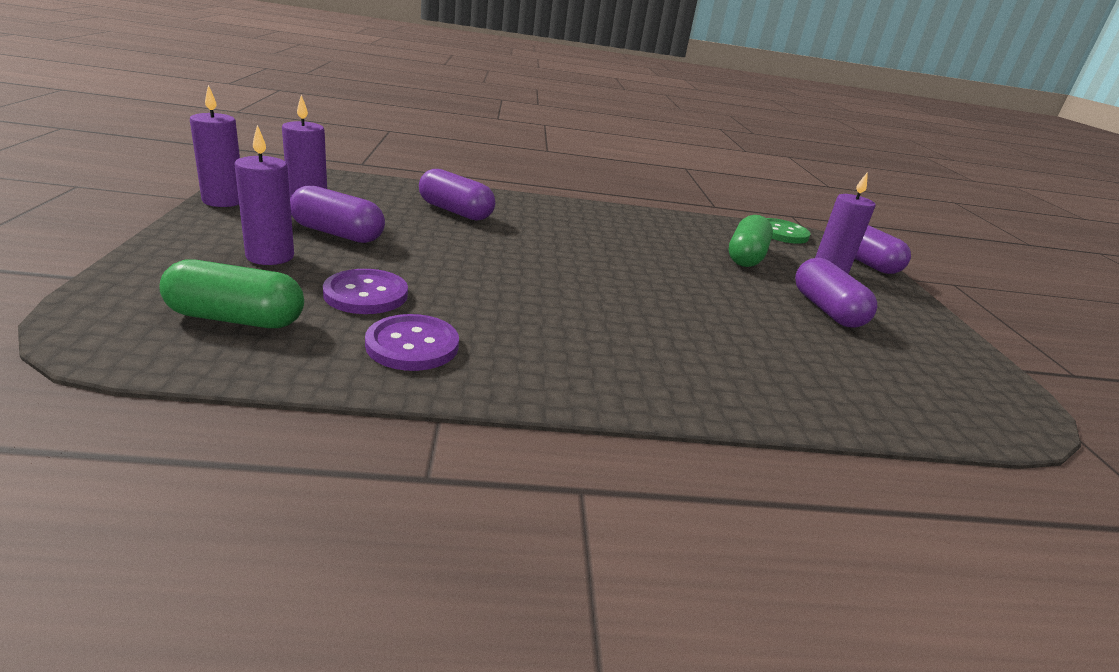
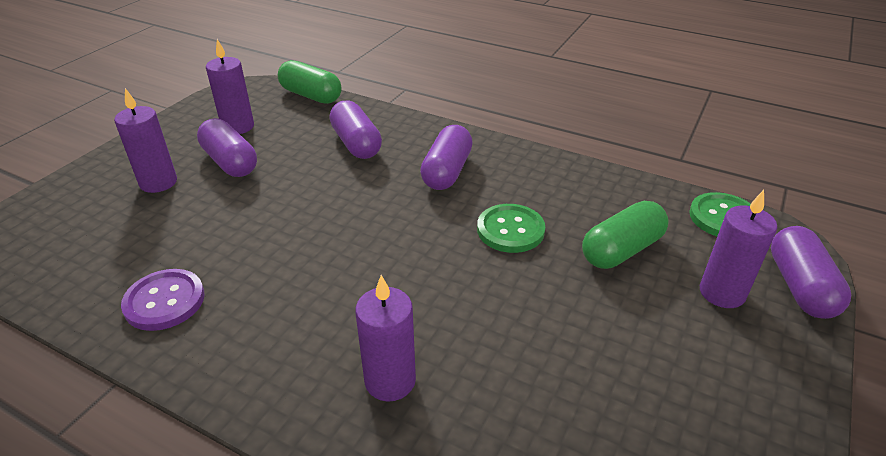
camera: 35 degrees right, 10 degrees up
green capsule [159,259,304,328] -> green capsule moved to [278,60,342,104]
purple candle [190,85,240,207] -> purple candle moved to [355,275,416,402]
purple button [323,269,408,314] -> none
purple capsule [795,258,877,328] -> purple capsule moved to [420,125,473,190]
none -> green button [477,204,545,253]

